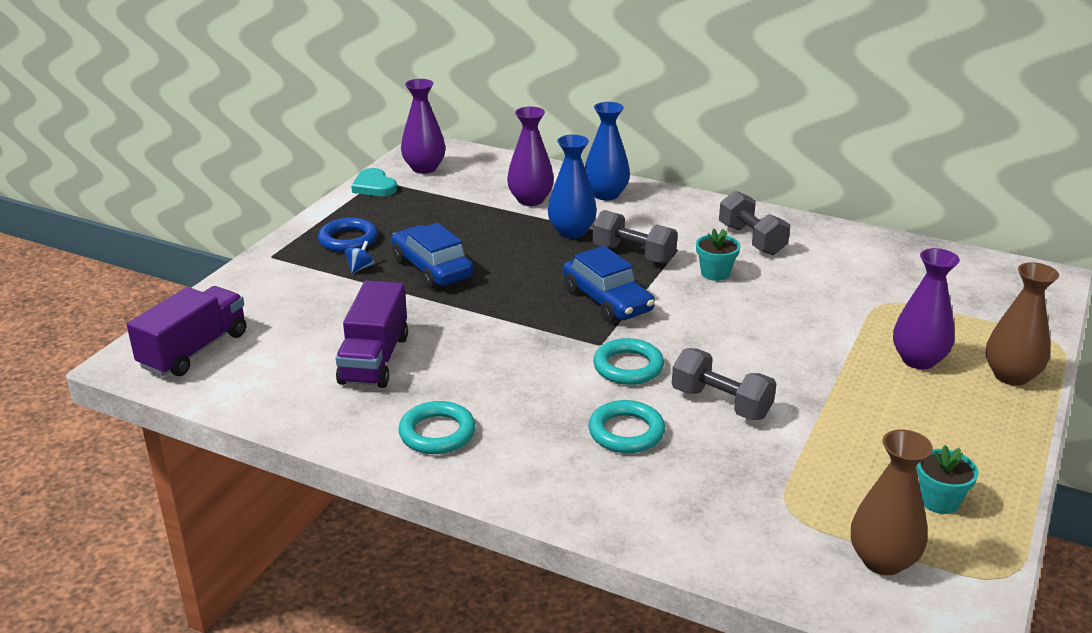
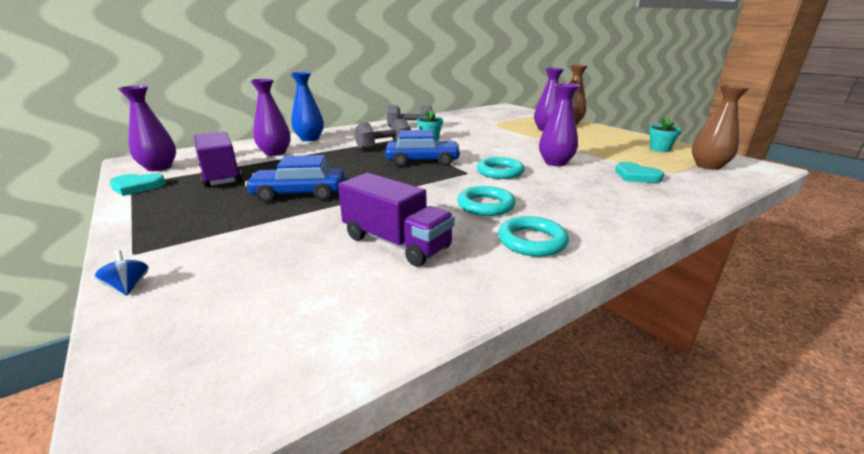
camera: 60 degrees left, 5 degrees down
purple truck [127,286,246,376] -> purple truck moved to [194,131,242,187]
blue ring [318,218,378,252] -> none
blue spinning top [345,241,374,274] -> blue spinning top moved to [95,250,149,296]
blue vase [548,135,597,239] -> none
turquoise ring [588,400,665,453] -> turquoise ring moved to [457,186,516,216]
grey dumbbell [672,348,777,420] -> purple vase [539,83,580,166]
none -> turquoise heart [615,162,664,183]

